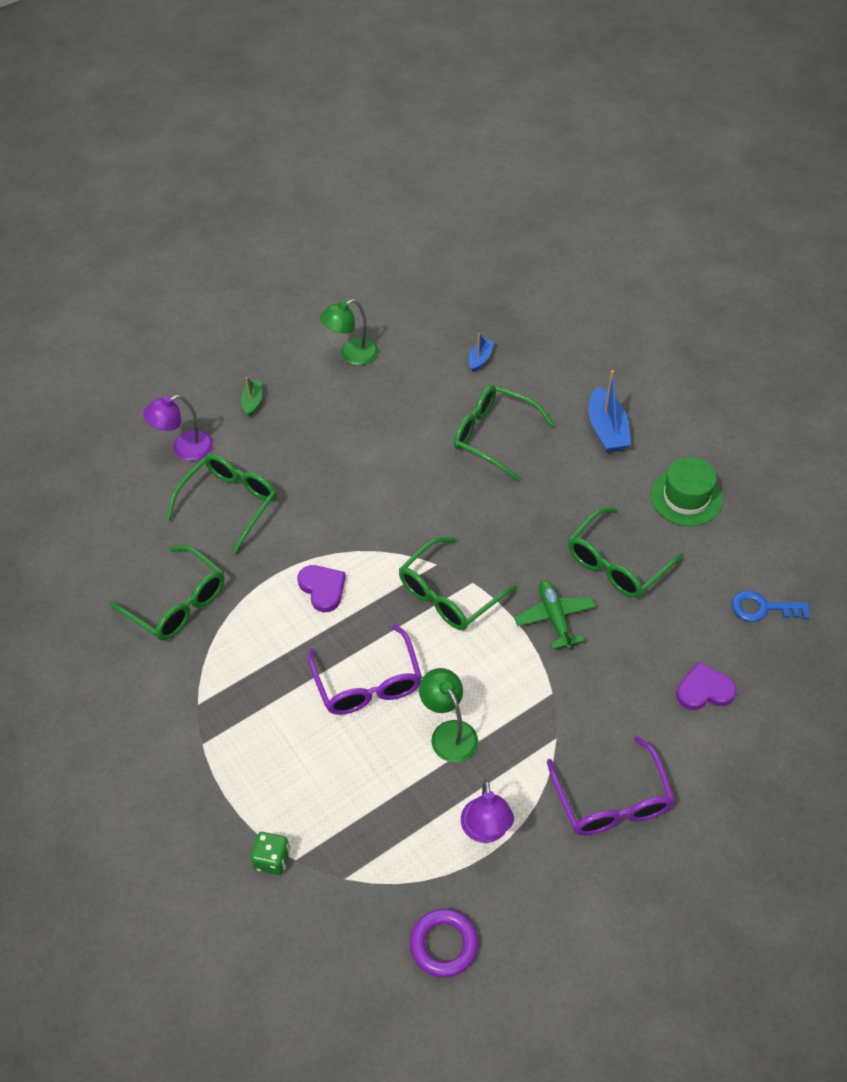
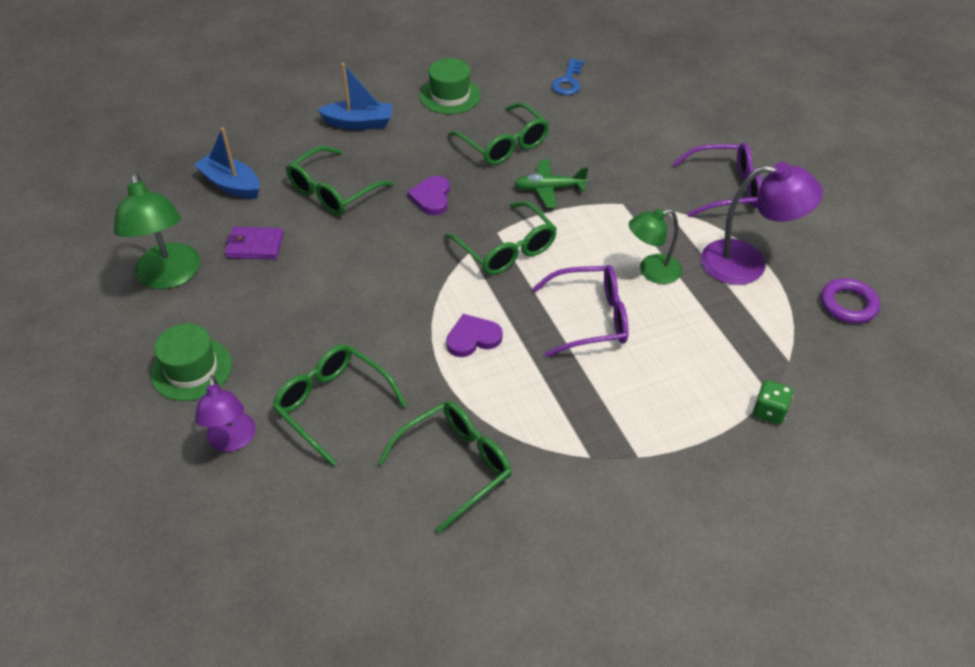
camera: 80 degrees left, 5 degrees down
green boat [241,377,262,417] -> green hat [151,323,232,401]
green lamp [320,299,378,365] -> green lamp [114,172,200,289], size x1.53
purple lamp [461,780,514,843] -> purple lamp [701,162,823,285], size x1.53
blue boat [469,333,494,372] -> blue boat [194,128,260,199], size x1.79
purple heart [676,662,737,710] -> purple heart moved to [407,176,450,215]
none -> purple wallet [225,227,284,260]

